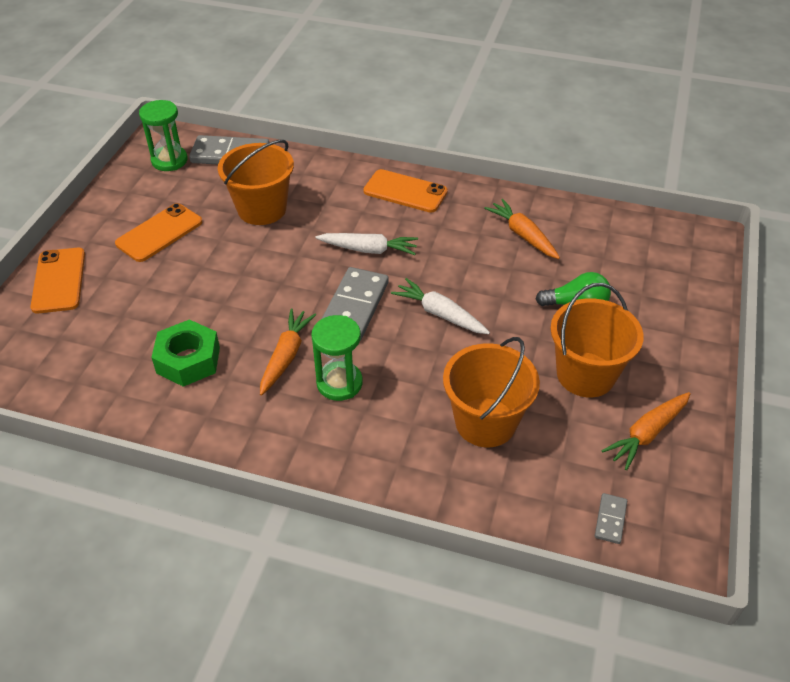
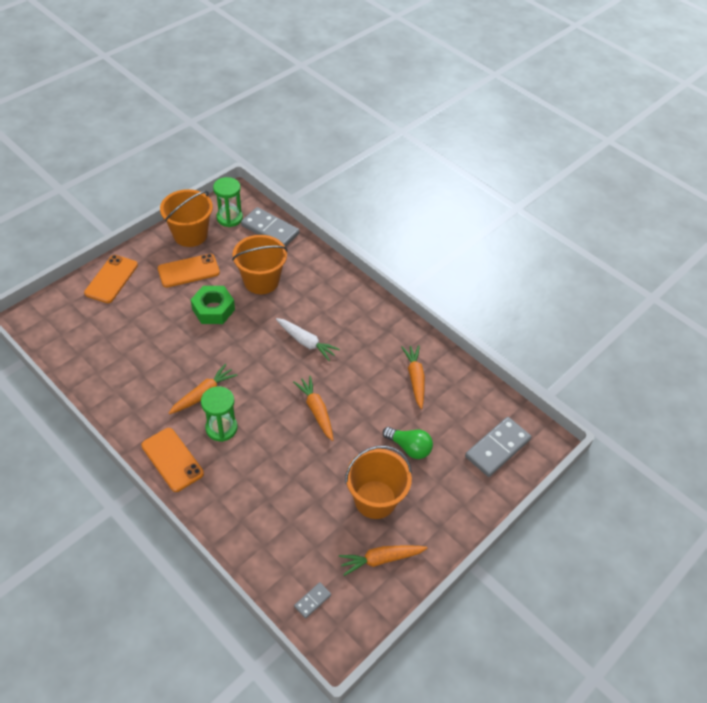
camera: 25 degrees right, 5 degrees up
green nut [151,319,220,387] -> green nut moved to [191,286,235,324]
grey domino [322,267,389,341] -> grey domino moved to [465,417,531,477]
orange phone [363,169,448,213] -> orange phone moved to [141,428,204,492]
white carrot [391,278,490,334] -> orange carrot [293,376,333,441]
orange bucket [443,337,540,447] -> orange bucket moved to [160,189,213,247]

